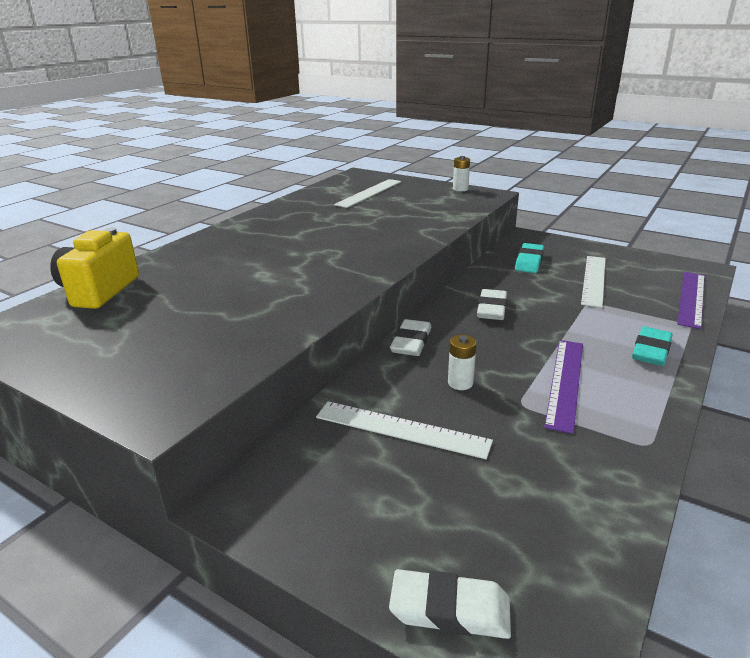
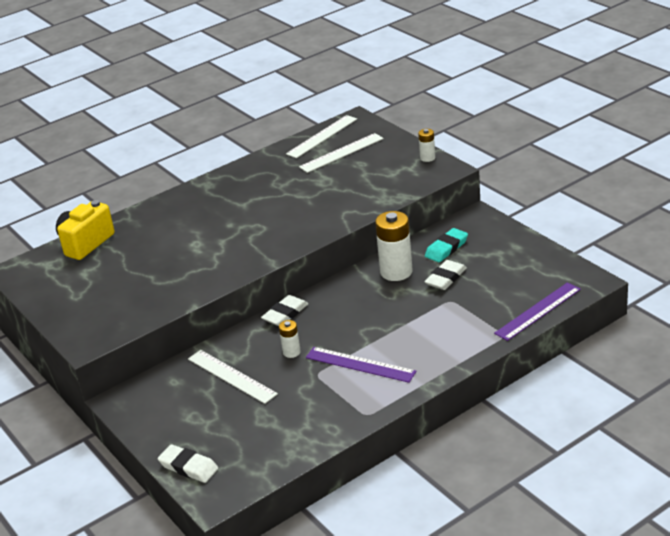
camera: 25 degrees right, 5 degrees up
white eraser [477,289,507,320] -> white eraser moved to [424,260,467,290]
purple ruler [544,340,583,434] -> purple ruler turned 75 degrees clockwise [306,347,417,383]
white ruler [581,256,606,308] -> white ruler moved to [286,115,357,158]
turquoise eraser [632,327,673,366] -> none
none -> white battery [375,211,413,281]

